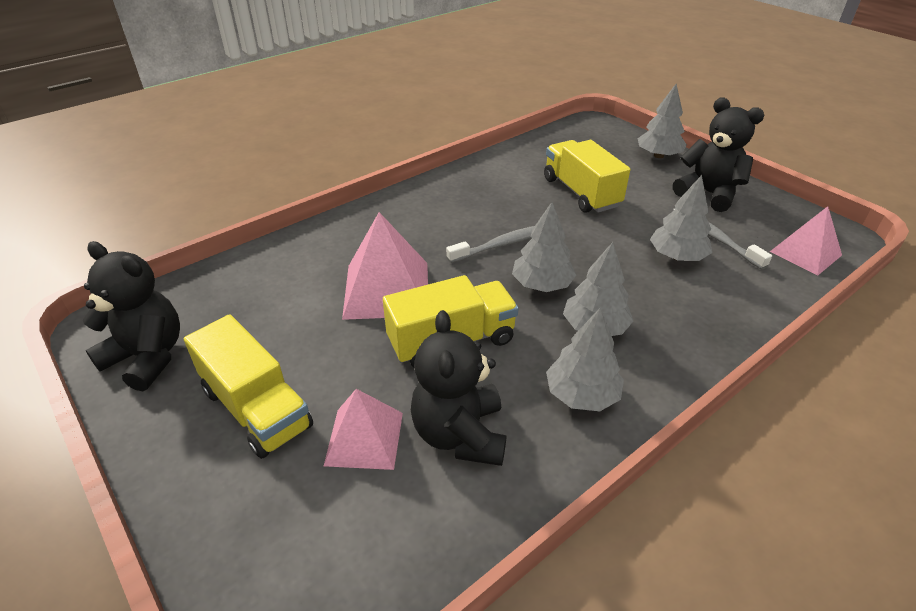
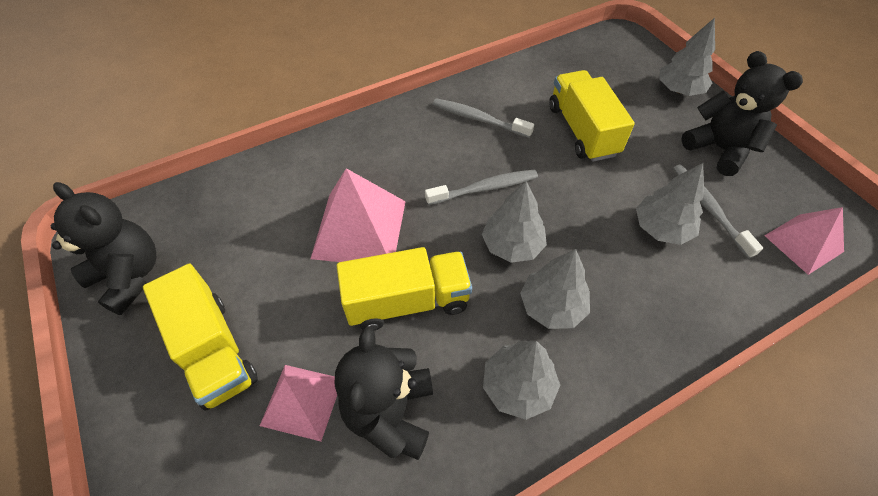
camera: 10 degrees right, 15 degrees up
none -> grey toothbrush [433,98,534,138]

